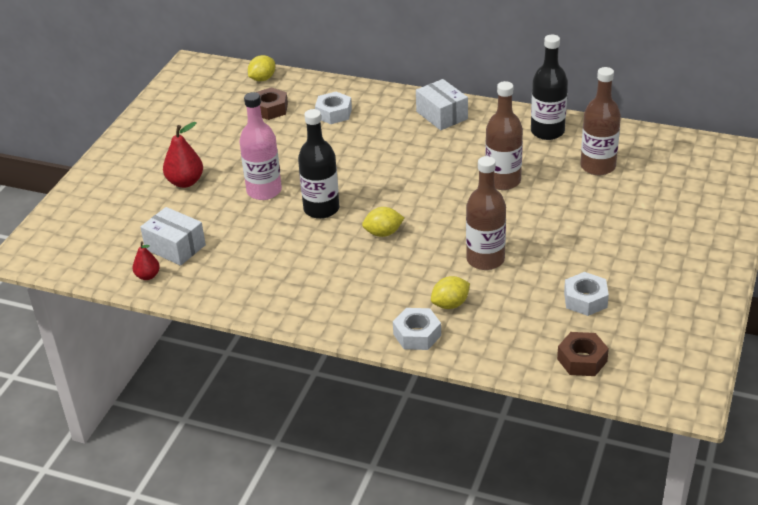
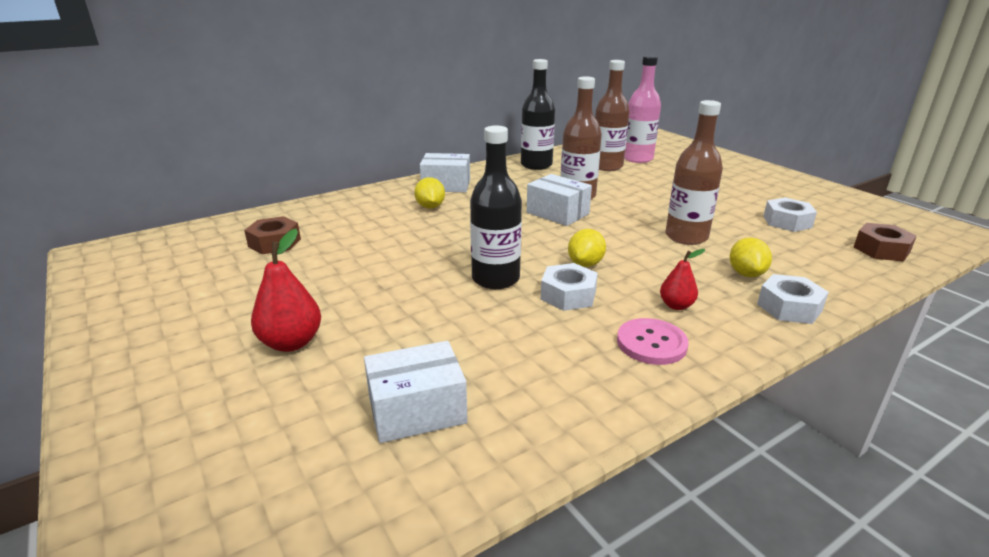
camera: 55 degrees left, 10 degrees down
red pear [133,242,160,280] -> red pear moved to [660,249,705,310]
pink bottle [239,92,282,200] -> pink bottle moved to [624,55,661,163]
yellow lemon [248,55,275,81] -> yellow lemon moved to [414,177,445,209]
white nut [315,91,352,124] -> white nut moved to [541,263,598,311]
none -> white box [527,174,592,226]
none -> pink button [617,318,689,365]

